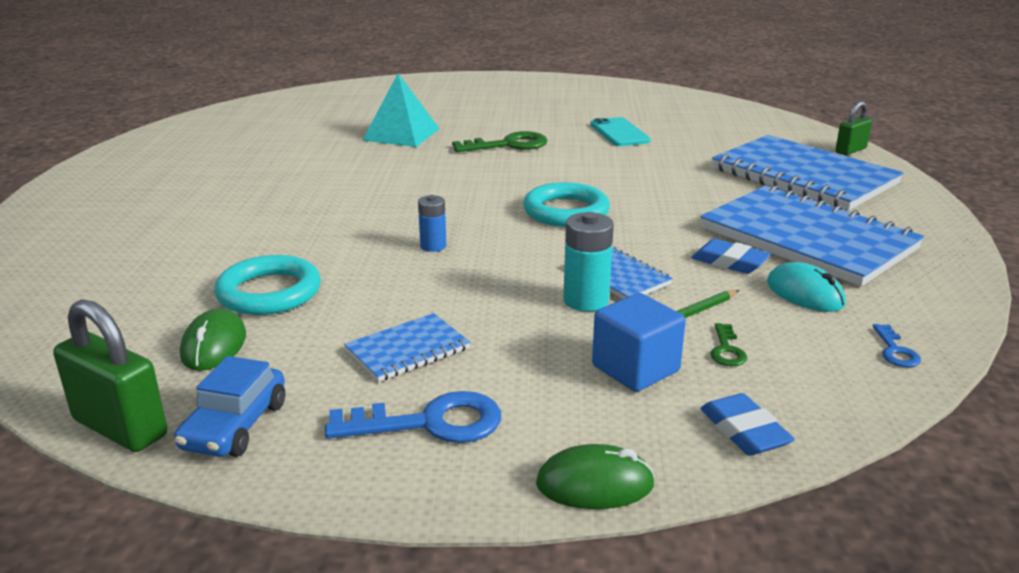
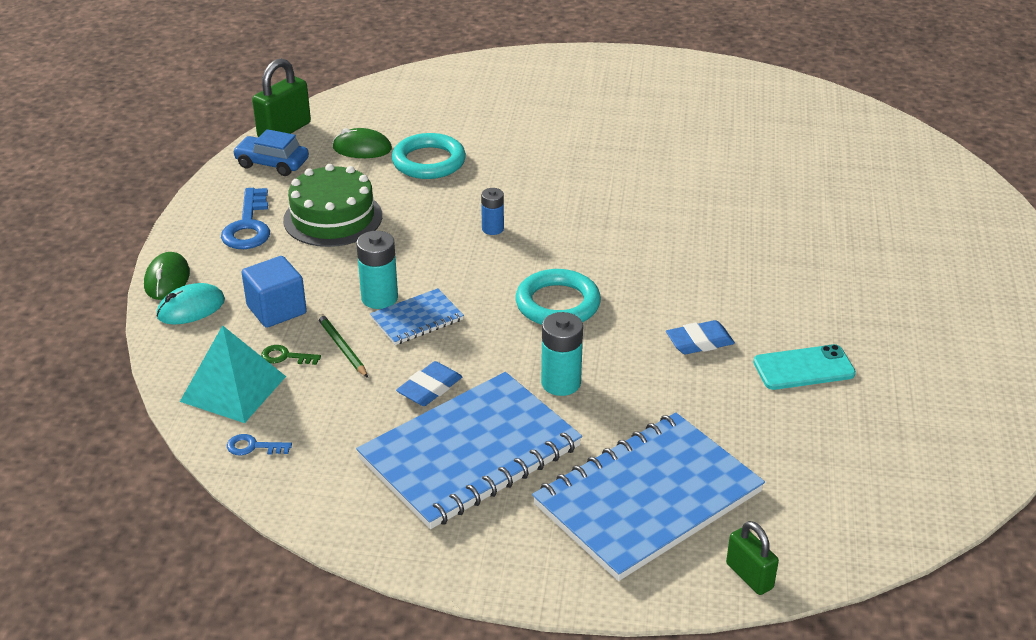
camera: 95 degrees right, 10 degrees up
blue notebook [344,313,470,382] -> green cake [283,164,382,247]
turquoise pyramid [363,73,440,147] -> turquoise pyramid moved to [180,325,286,423]
green key [452,131,548,152] -> none
blue eraser [700,393,795,456] -> blue eraser moved to [666,320,735,354]
turquoise mouse [767,262,846,312] -> turquoise mouse moved to [157,283,225,325]
none -> turquoise battery [541,312,583,396]

